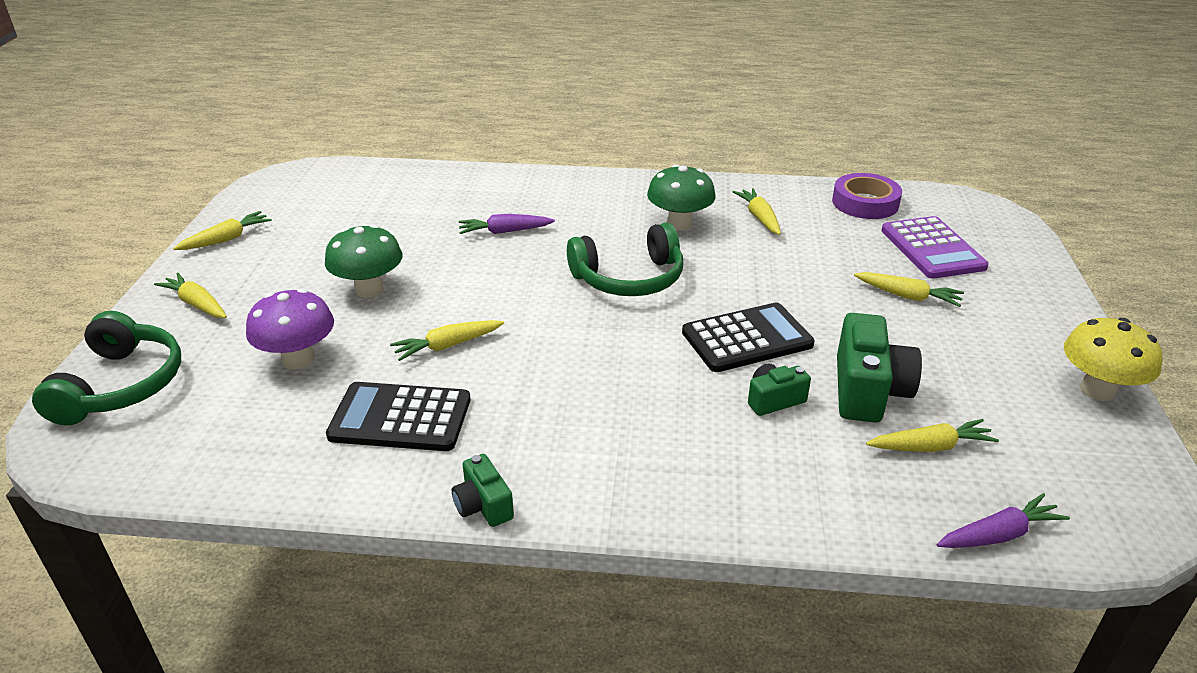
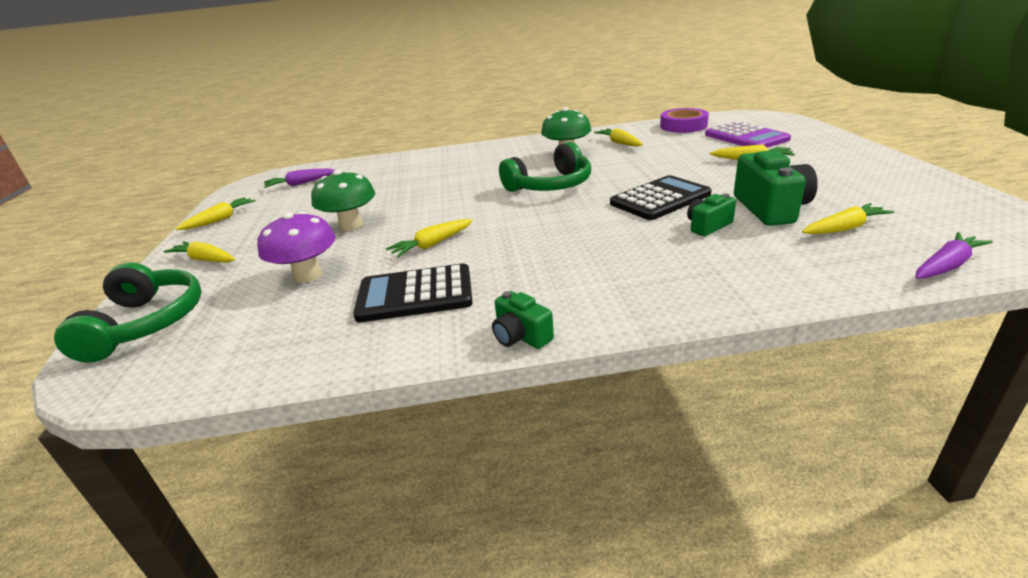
camera: 10 degrees left, 5 degrees down
purple carrot [458,214,555,234] -> purple carrot moved to [264,169,335,188]
yellow mushroom [1064,318,1162,401] -> none

